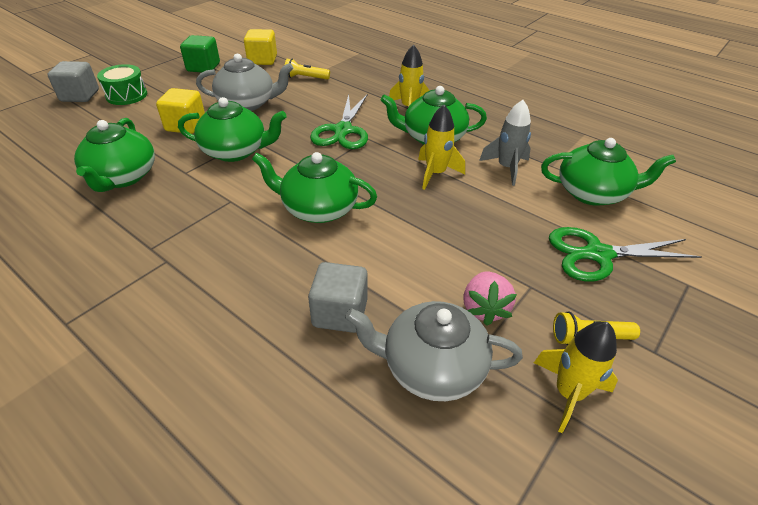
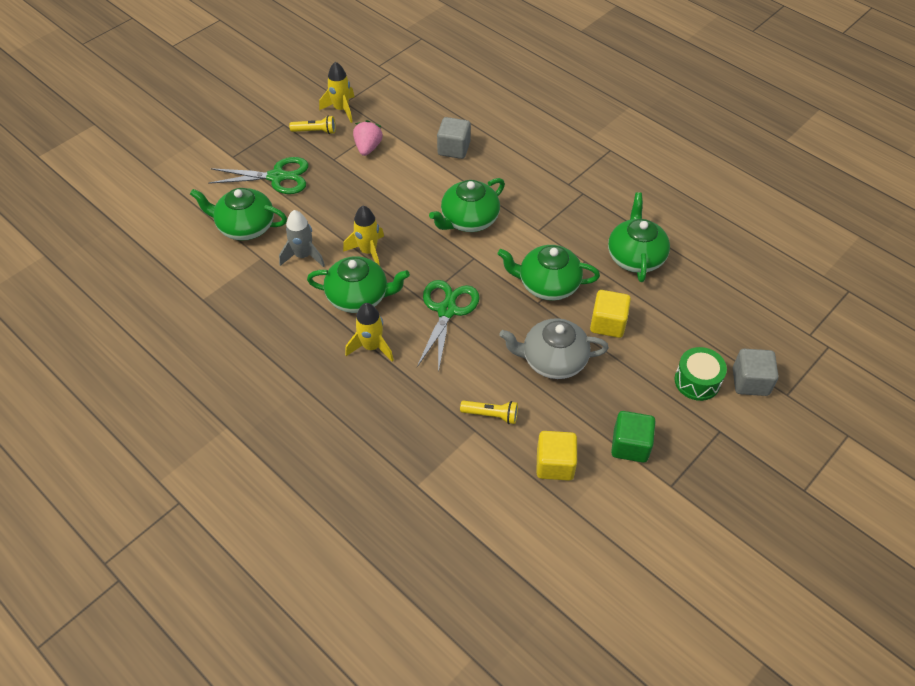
camera: 175 degrees left, 10 degrees up
green teapot [252,152,377,223] -> green teapot turned 120 degrees clockwise [429,178,505,232]
grey teapot [345,301,523,401] -> none

